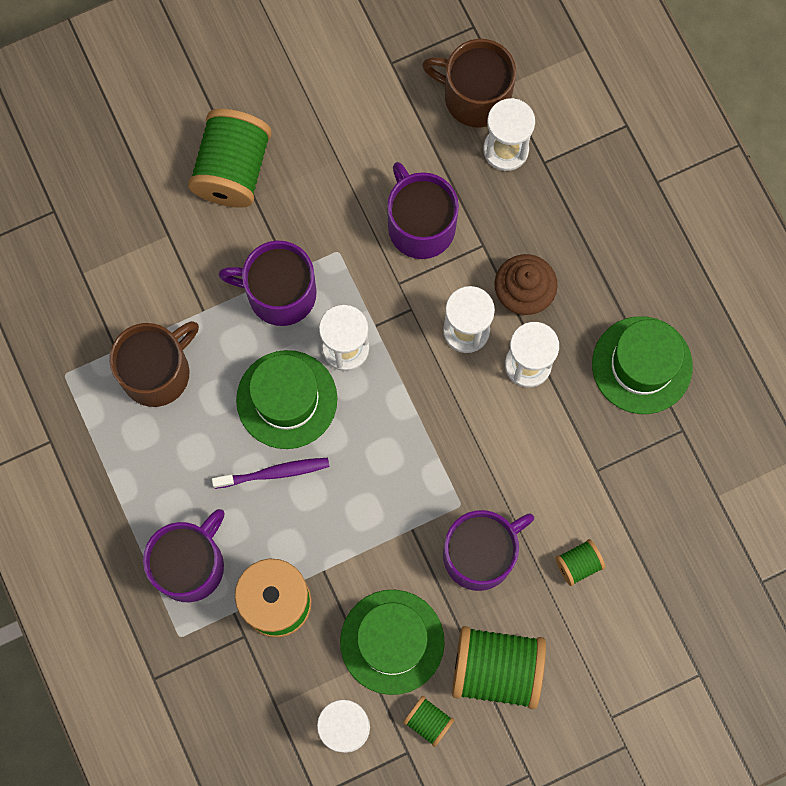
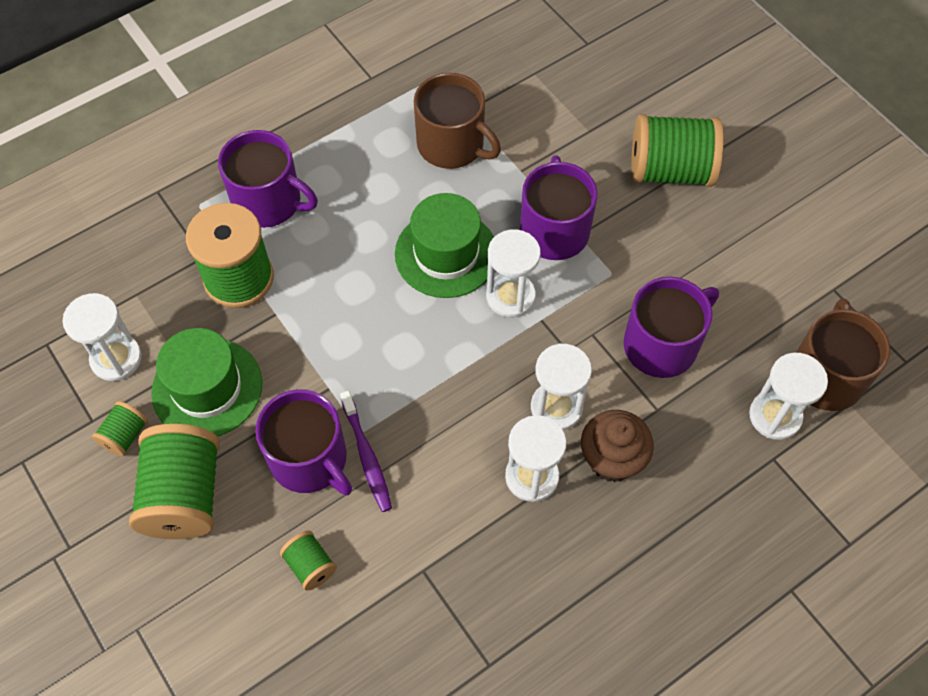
camera: 80 degrees right, 15 degrees down
purple toothbrush [212,458,330,489] -> purple toothbrush moved to [340,391,392,512]
green hat [592,316,693,414] -> none

